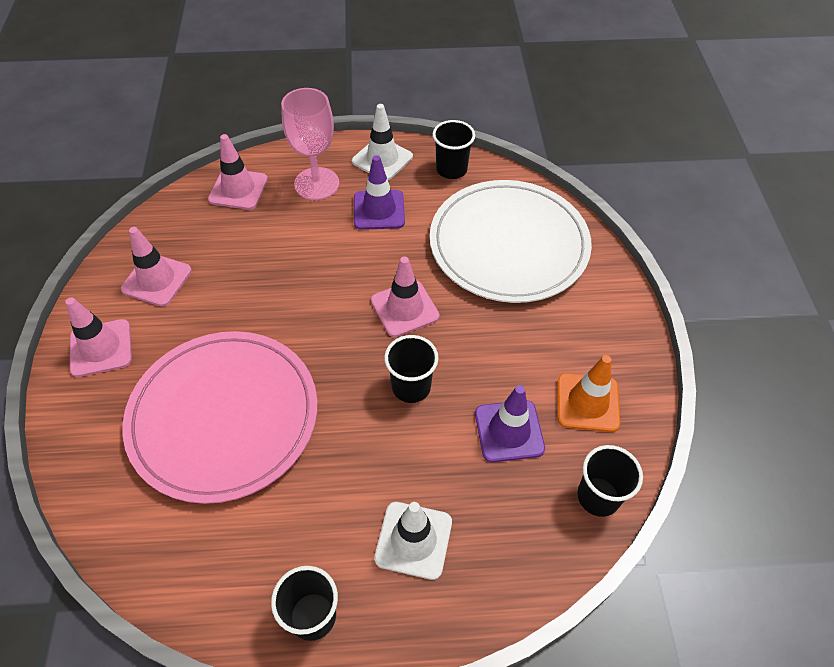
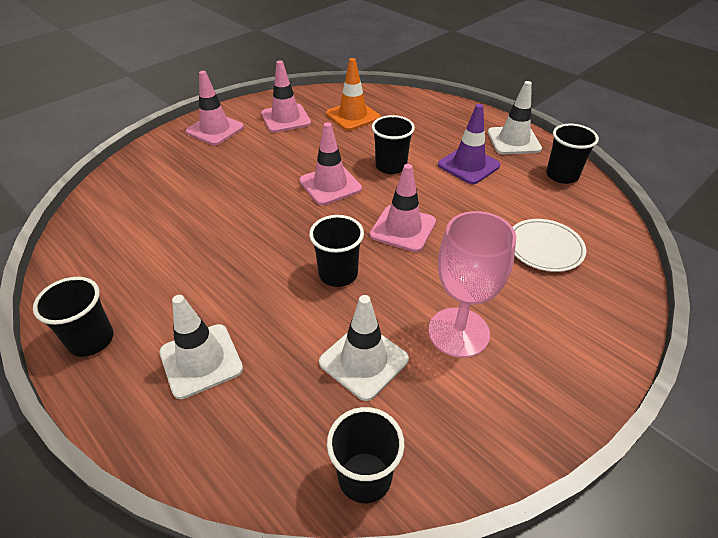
camera: 50 degrees right, 10 degrees down
pink plate [123,331,317,504] -> none
pink traffic cone [208,134,268,210] -> pink traffic cone moved to [299,122,362,205]
pink goblet [281,88,339,200] -> pink goblet moved to [428,211,516,358]
white plate [430,180,592,303] -> white plate [513,219,586,272], size x0.44
purple traffic cone [475,385,545,462] -> white traffic cone [319,295,409,401]
orange traffic cone [558,355,620,432] -> orange traffic cone moved to [326,58,380,131]
none -> black cup [372,115,415,174]

